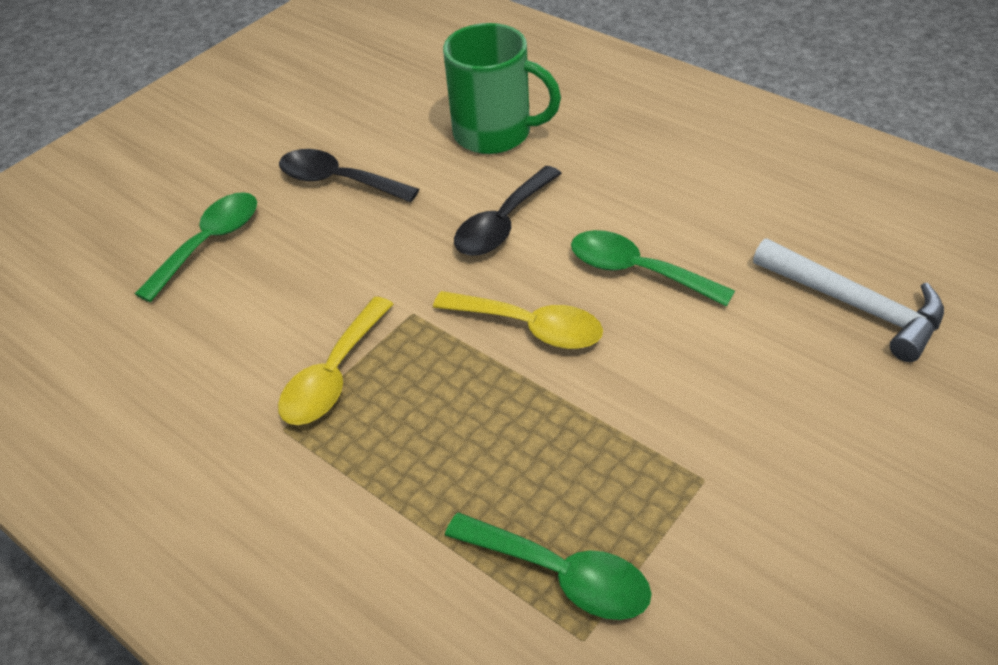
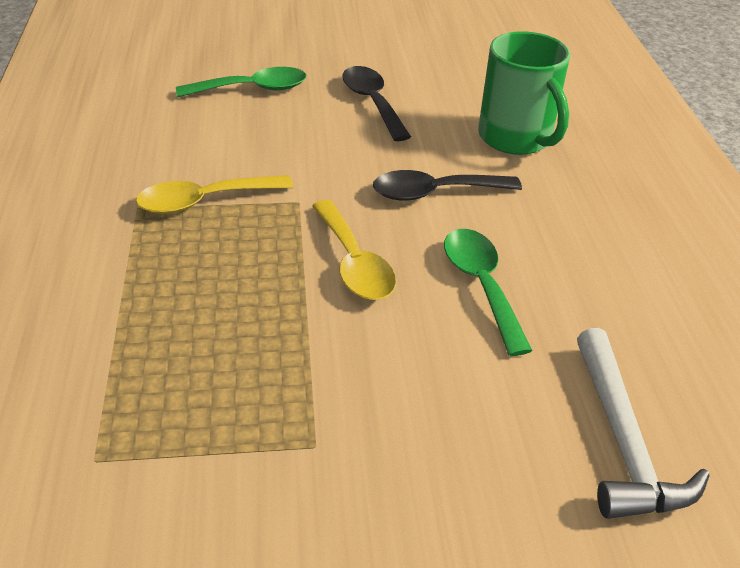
camera: 40 degrees right, 5 degrees down
green spoon [445,513,651,620] -> none

